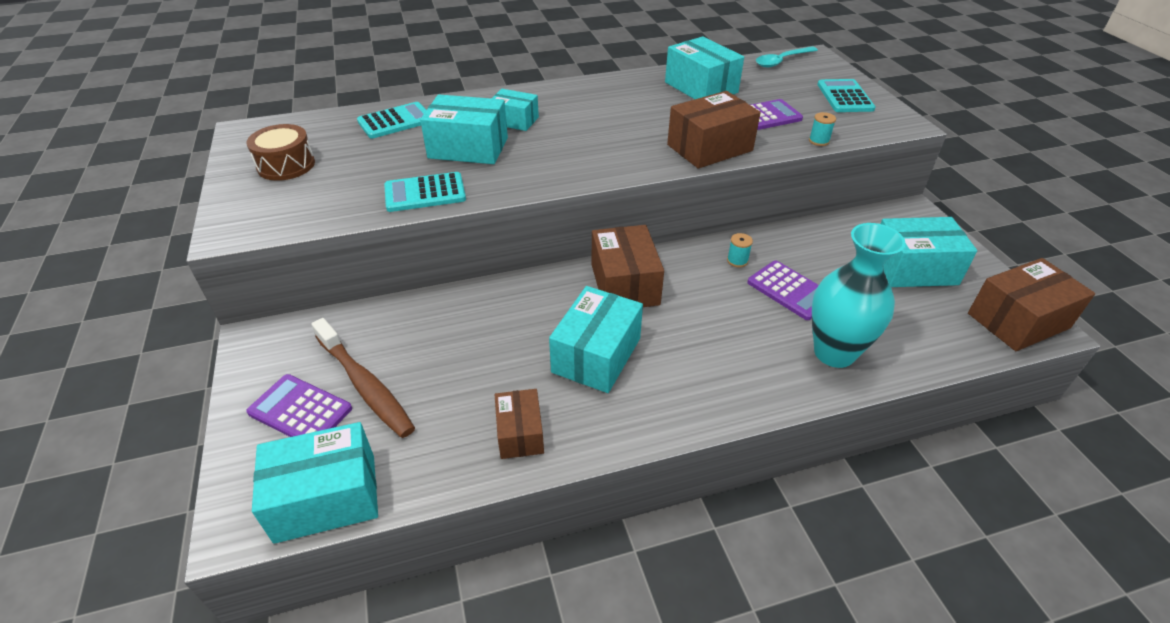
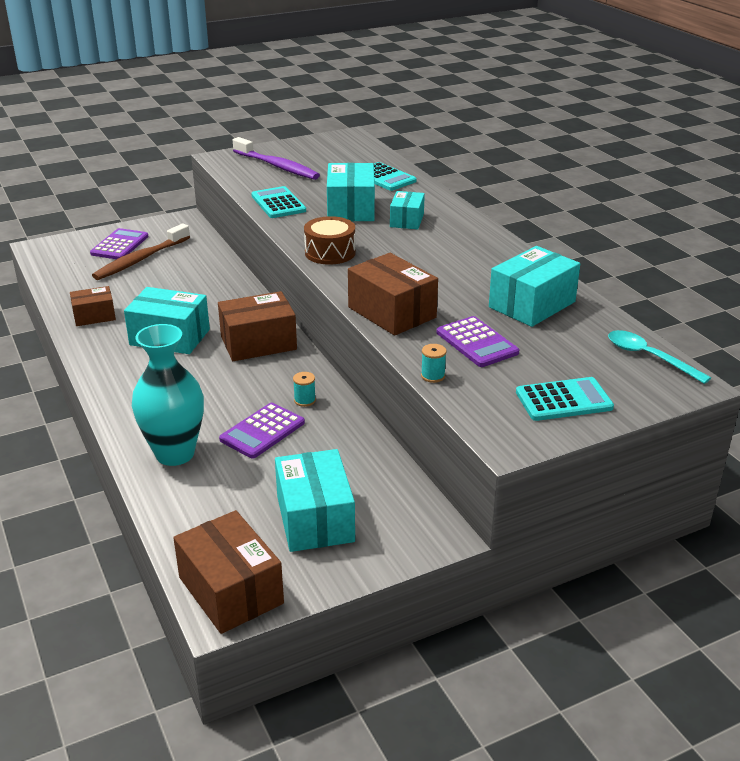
camera: 80 degrees right, 10 degrees down
brown drum [246,124,315,181] -> brown drum moved to [304,216,356,265]
turquoise box [252,422,378,544] -> none
none -> purple toothbrush [233,137,320,180]

